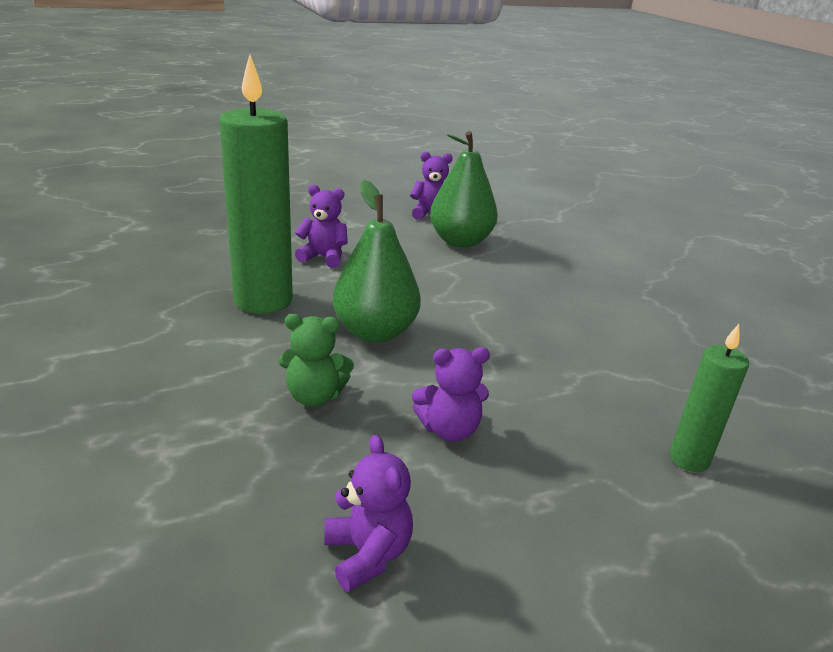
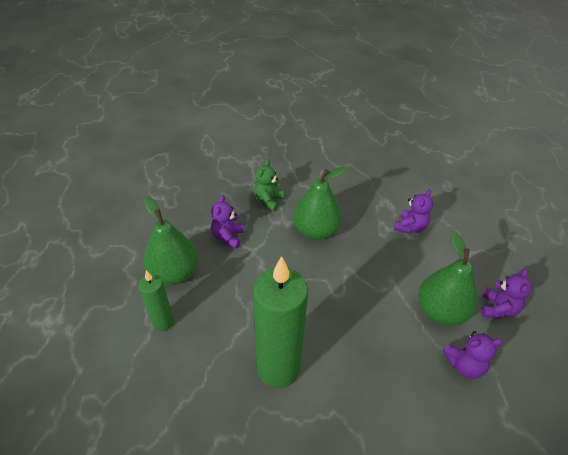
camera: 110 degrees right, 15 degrees up
green candle [219,55,293,314] -> green candle moved to [253,256,308,388]
purple teddy bear [324,435,413,592] -> purple teddy bear moved to [443,331,503,379]
none -> green pear [143,197,199,285]

